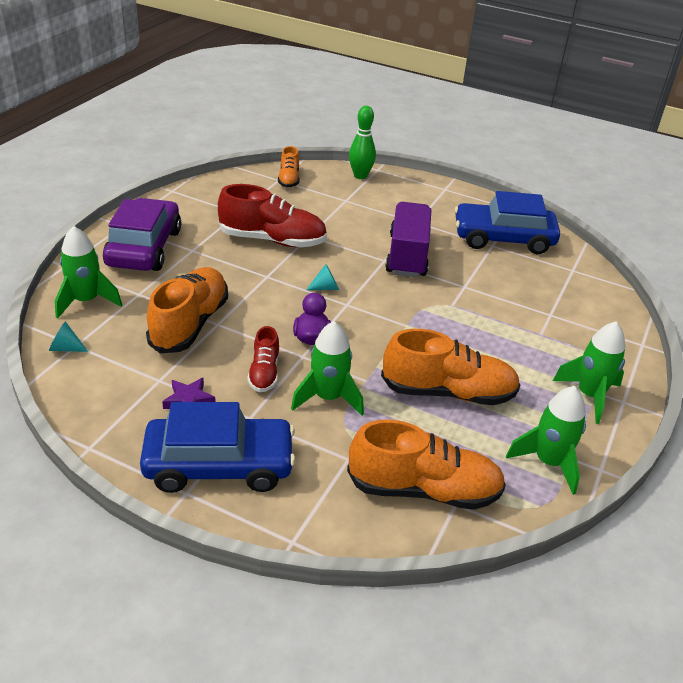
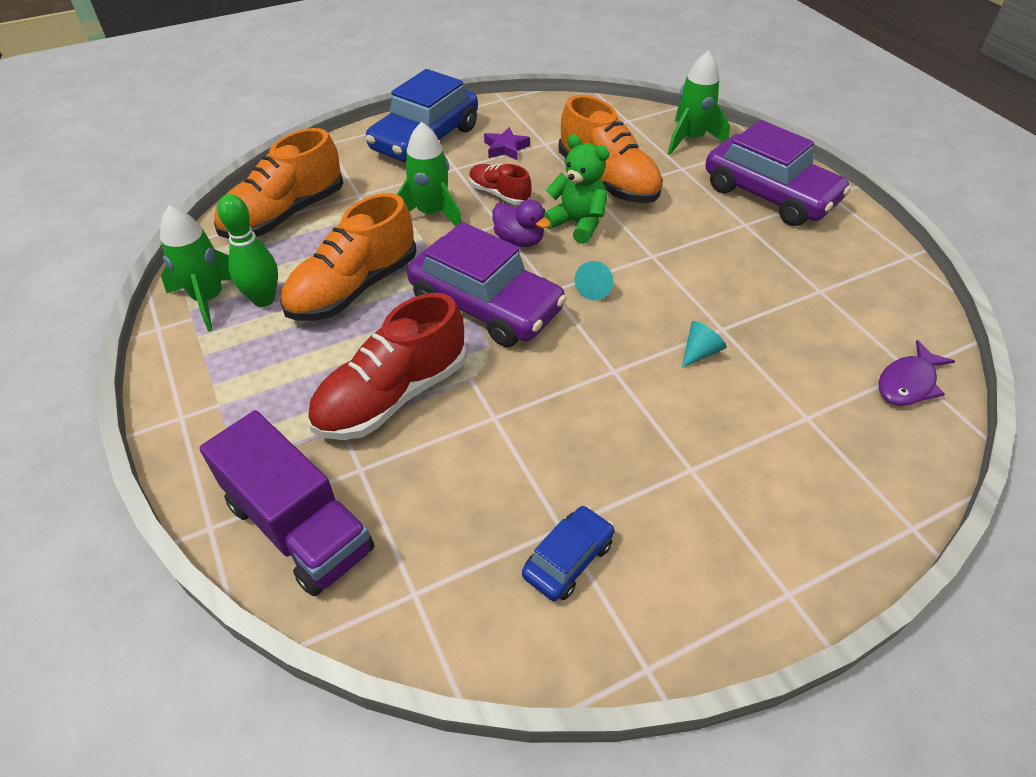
camera: 130 degrees right, 10 degrees up
turquoise cone [49,321,88,352] -> turquoise cone moved to [682,321,727,368]
red shoe [218,184,327,247] -> red shoe moved to [307,293,467,440]
orange shoe [278,146,299,188] -> purple fish [879,340,955,406]
green bowling pin [349,106,376,179] -> green bowling pin moved to [217,194,278,307]
purple truck [385,202,432,277] -> purple truck moved to [199,410,374,596]
blue car [454,191,560,254] -> blue car [522,506,614,601], size x0.50
green rocket [553,322,625,424] -> none
none -> purple car [407,222,567,347]
none -> green teddy bear [544,134,609,244]

